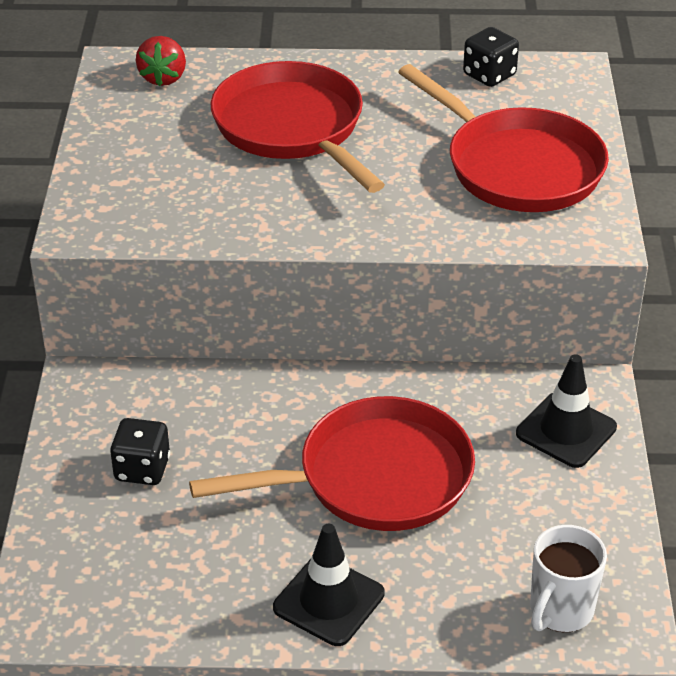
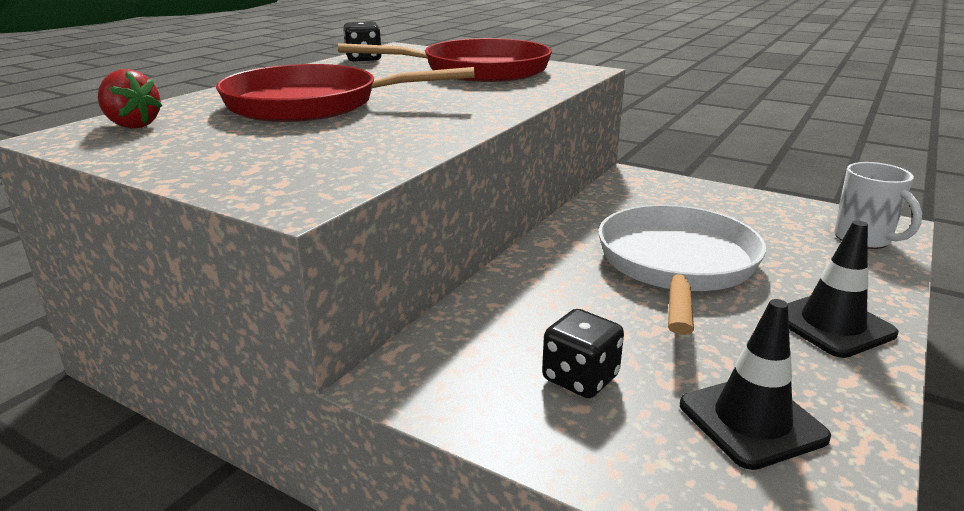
camera: 60 degrees left, 15 degrees down
red pan [189,396,475,531] -> white pan [599,205,766,335]
black traffic cone [516,354,617,468] -> black traffic cone moved to [680,299,831,470]

